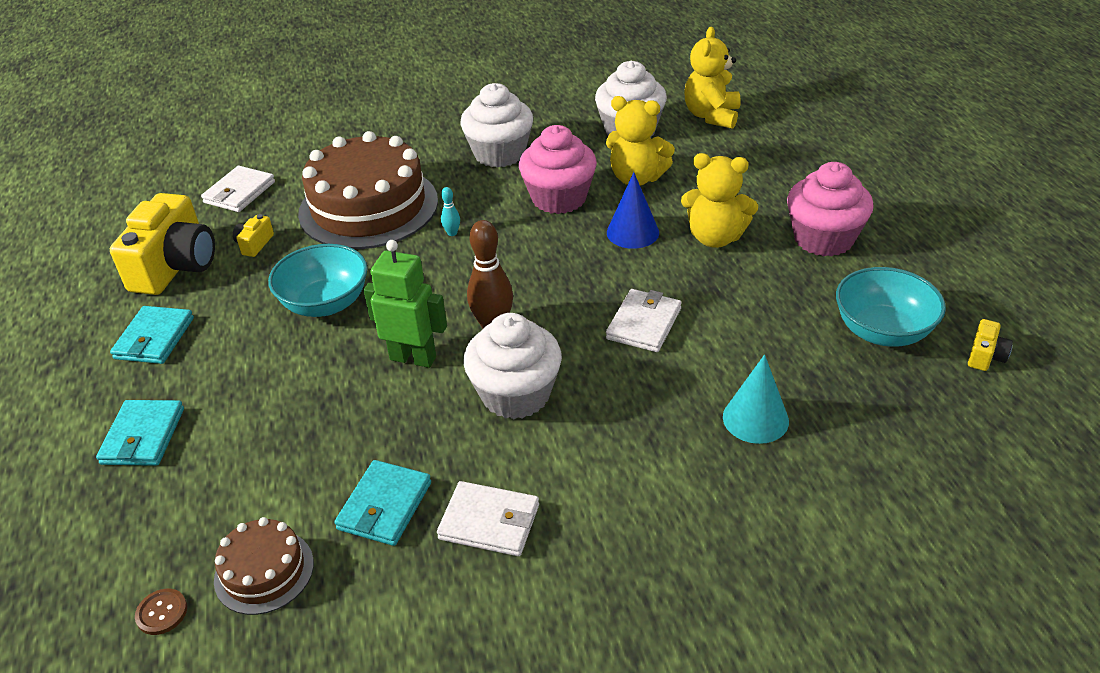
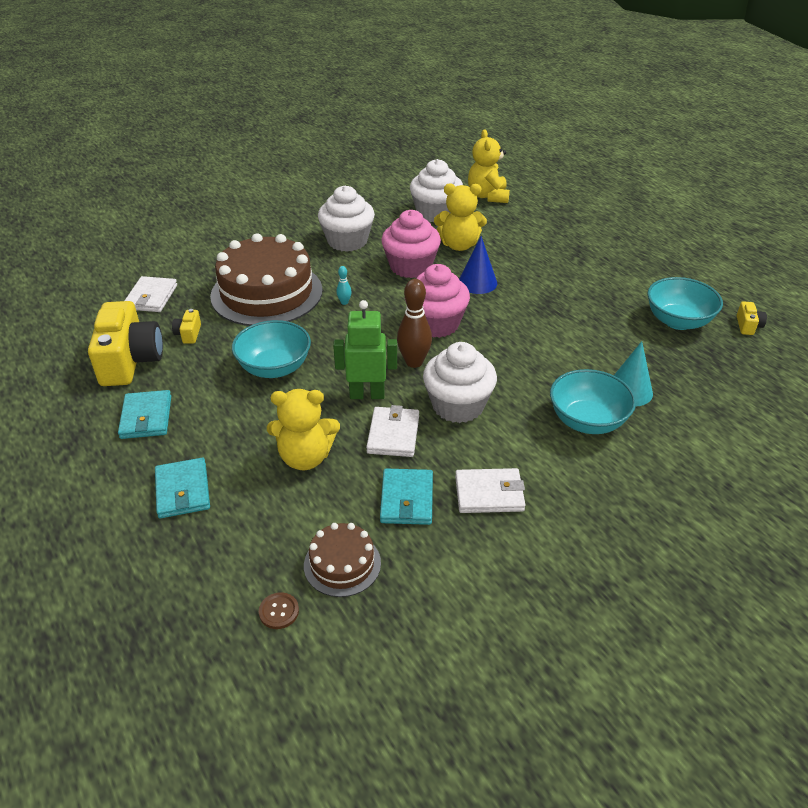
camera: 20 degrees left, 0 degrees up
white wallet [606,289,682,352] -> white wallet moved to [366,405,419,457]
yellow teddy bear [681,153,758,248] -> yellow teddy bear moved to [267,389,340,470]
pink cupcake [787,162,874,257] -> pink cupcake moved to [405,264,470,338]
none -> turquoise bowl [550,369,636,434]

